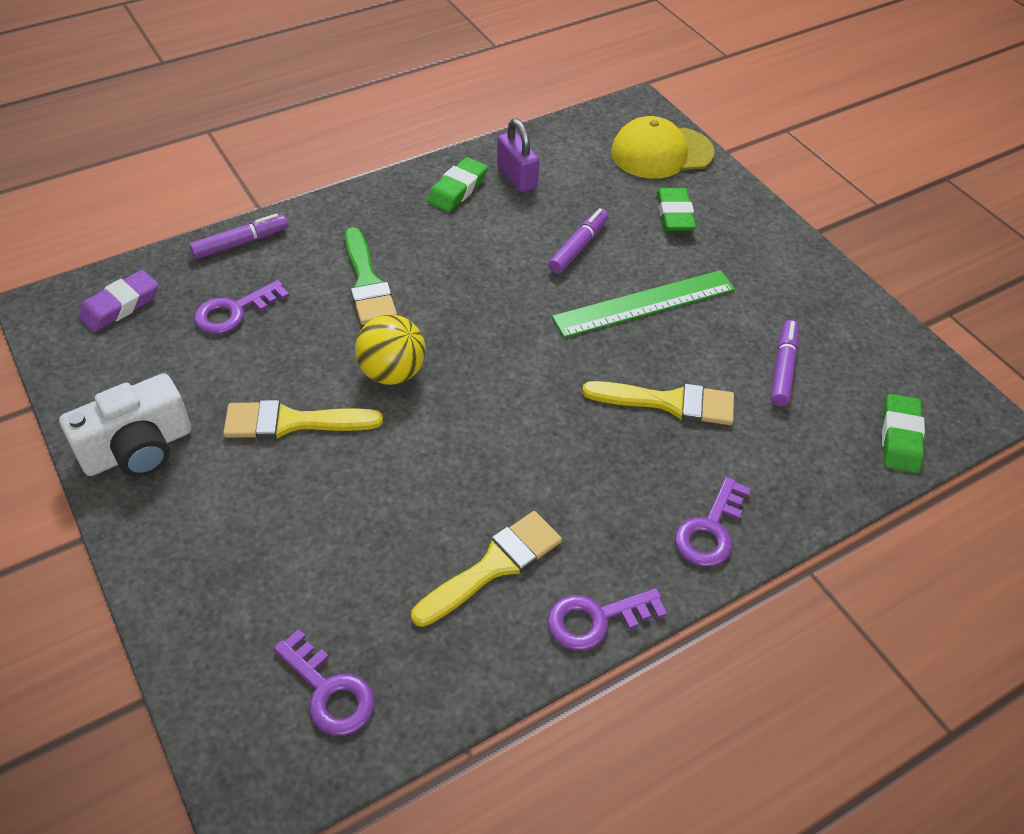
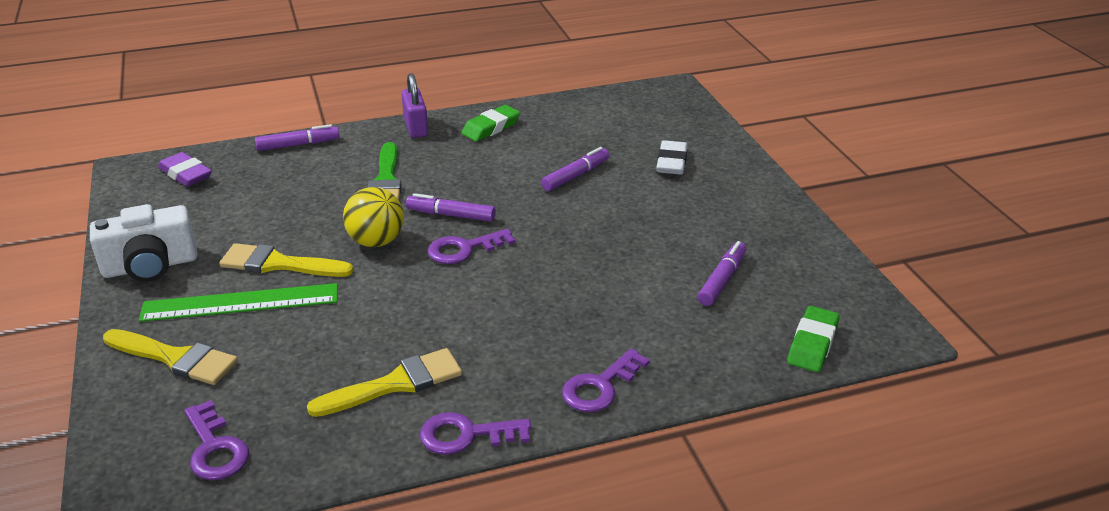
camera: 15 degrees right, 15 degrees down
purple eraser [78,270,158,332] -> purple eraser turned 75 degrees clockwise [158,152,212,187]
purple key [194,280,289,334] -> purple key moved to [428,229,515,264]
purple padlock [497,118,539,193] -> purple padlock moved to [401,73,428,138]
green ruler [552,270,735,338] -> green ruler moved to [139,283,338,322]
yellow brush [582,381,734,425] -> yellow brush moved to [103,329,238,385]
yellow cap [611,116,715,179] -> none
green eraser [657,188,696,231] -> white eraser [657,140,687,175]
none -> purple marker [406,193,496,222]

